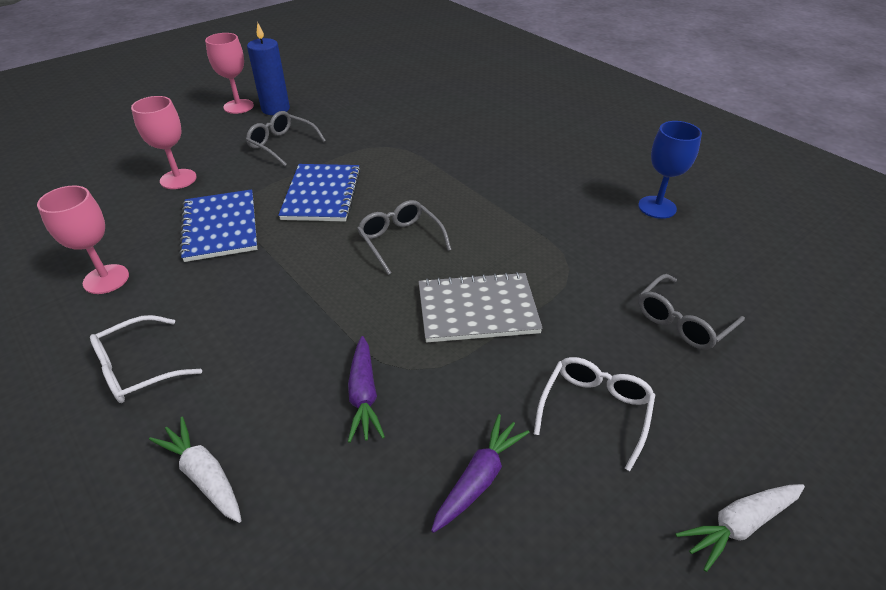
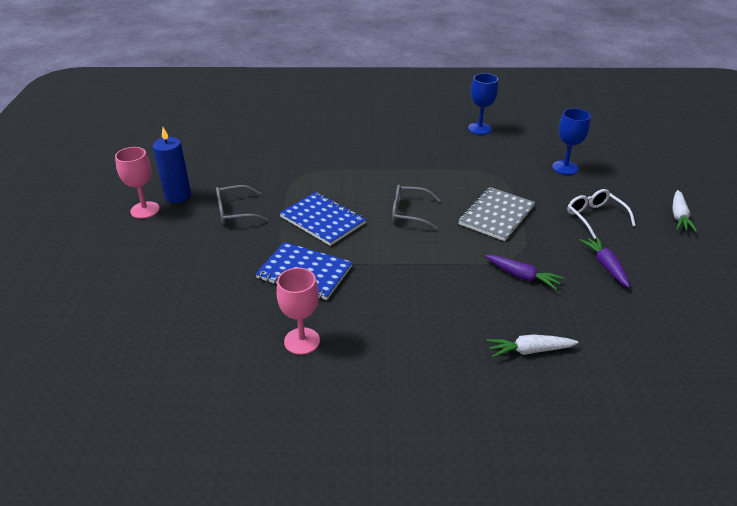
camera: 50 degrees left, 5 degrees down
white glasses [90,315,202,403] -> none
pink goblet [131,96,197,189] -> none
grey glasses [638,274,745,350] -> blue goblet [552,108,591,175]

